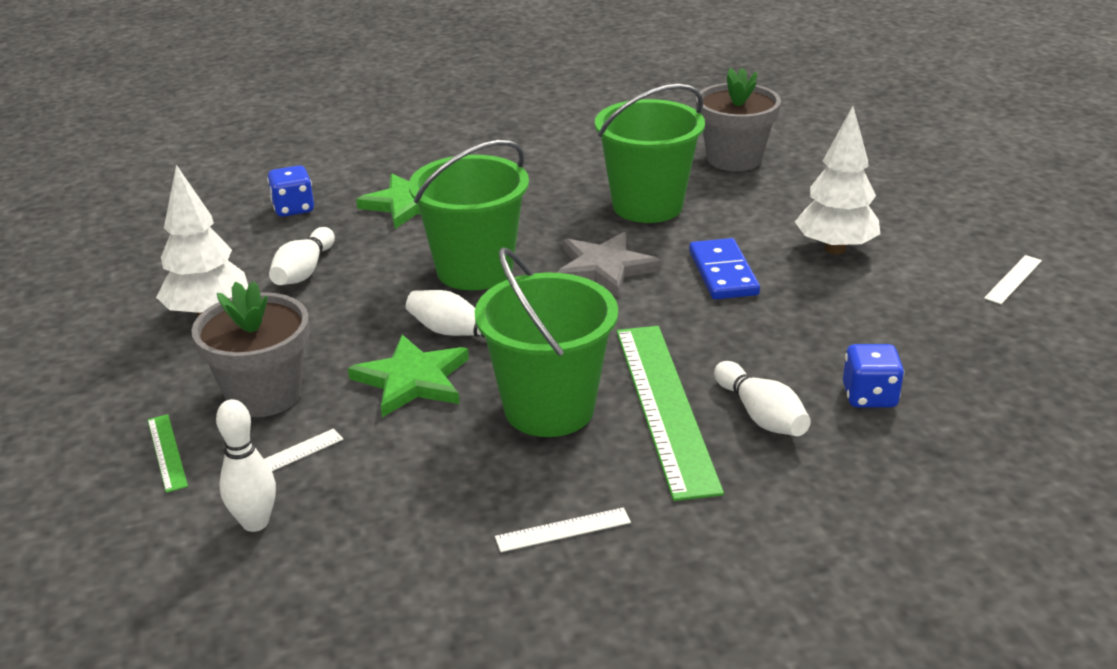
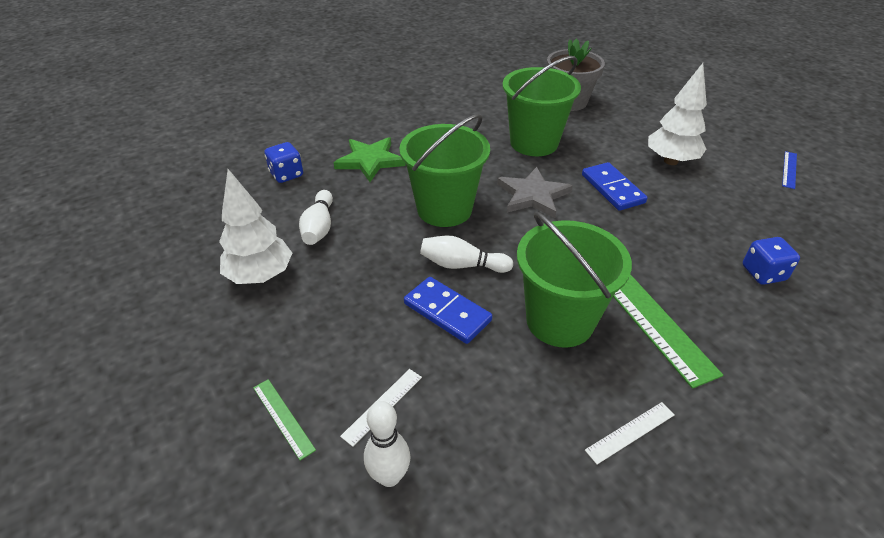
camera: 15 degrees left, 10 degrees up
grey flower pot [192,281,309,417] -> none
green star [348,335,469,417] -> blue domino [404,277,492,344]
white bowling pin [714,361,811,436] -> none
white ruler [984,255,1042,304] -> blue ruler [782,151,797,189]

